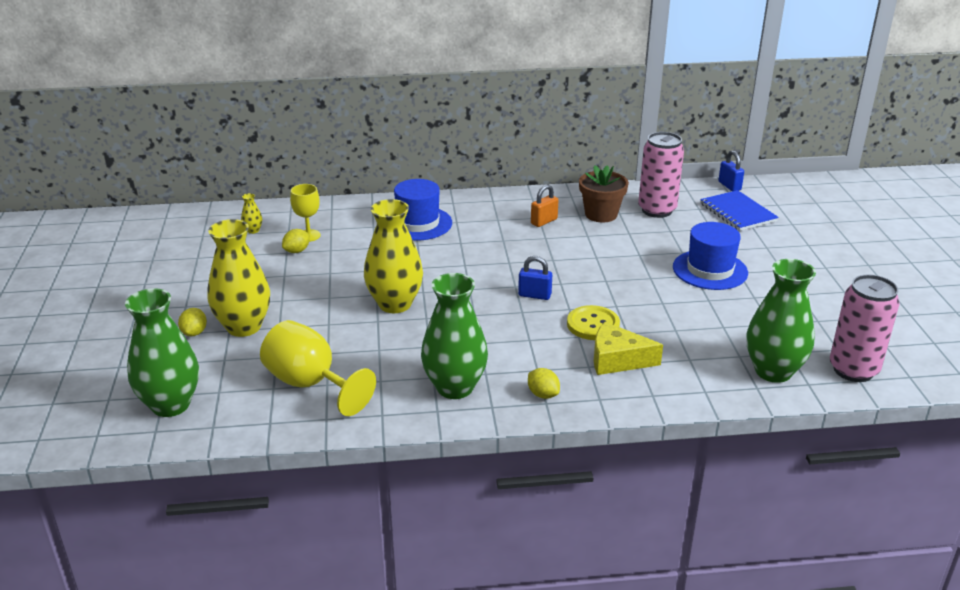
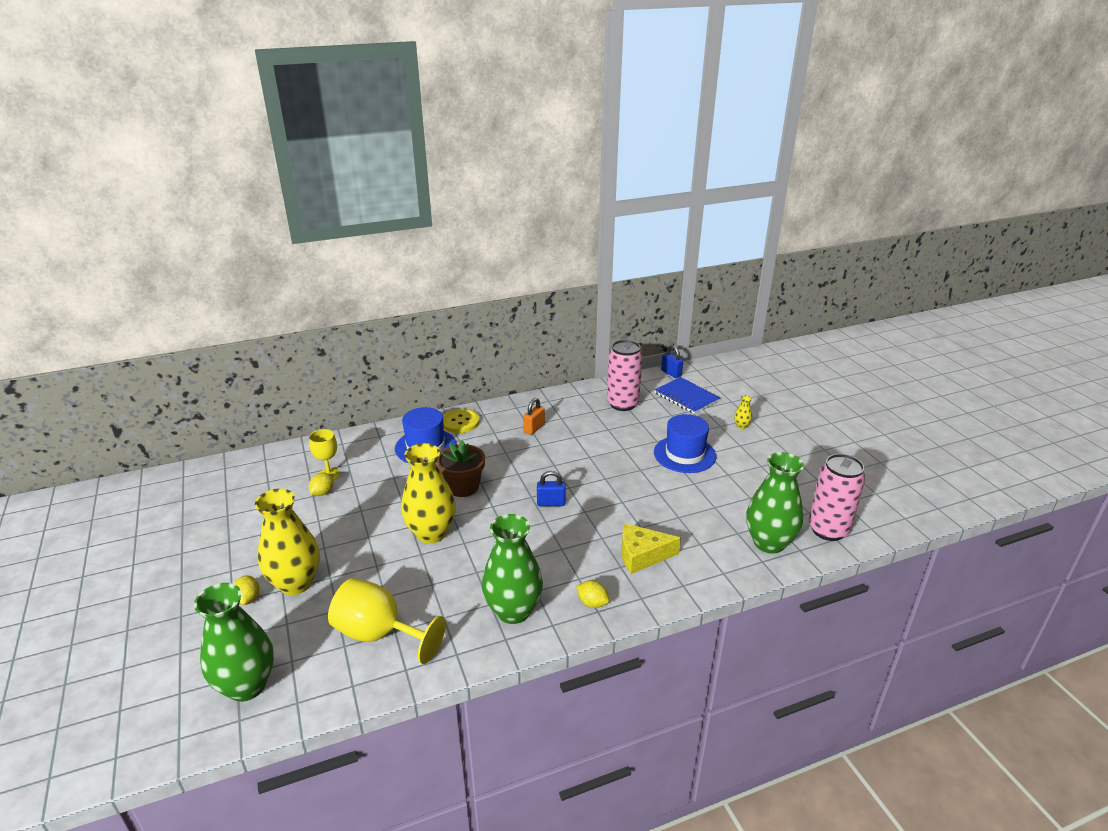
camera: 15 degrees left, 0 degrees up
yellow vase [241,193,262,234] -> yellow vase moved to [734,396,752,429]
yellow button [567,305,620,340] -> yellow button moved to [443,408,480,433]
brown flower pot [579,165,629,222] -> brown flower pot moved to [437,440,485,497]

